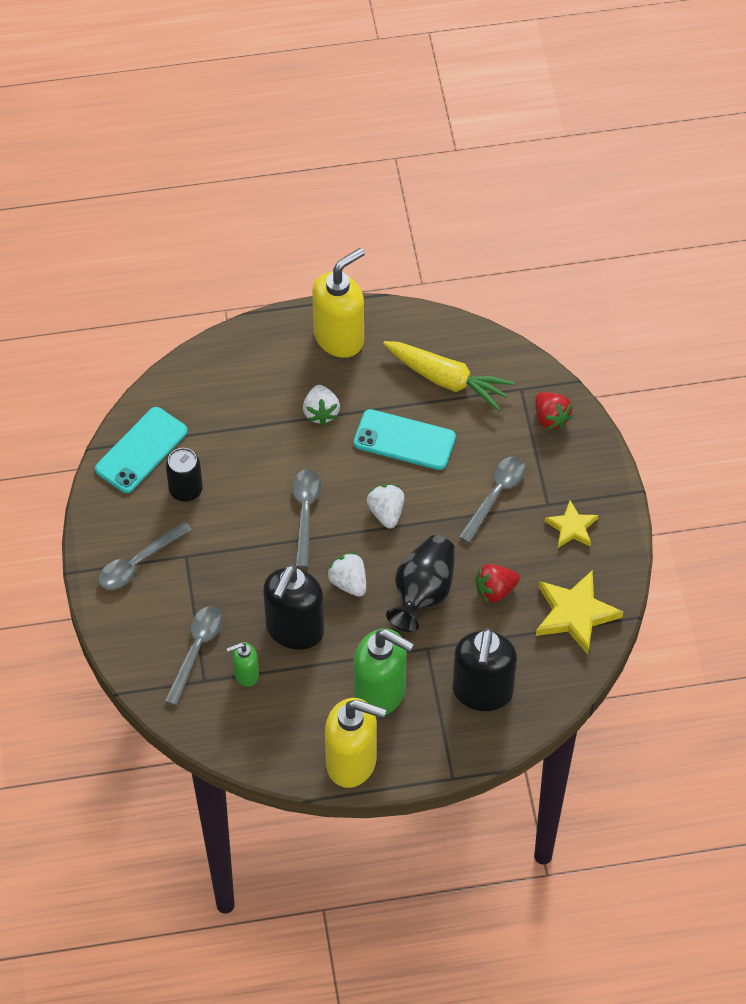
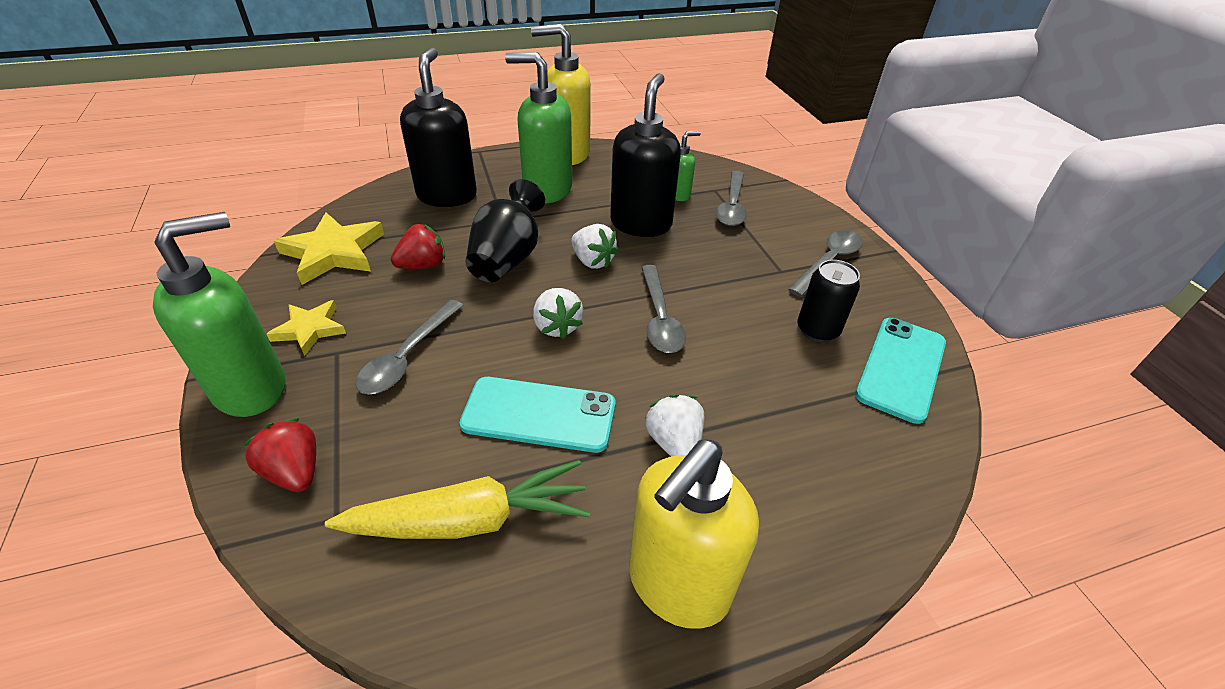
camera: 170 degrees right, 15 degrees down
yellow carrot [383,341,515,411] -> yellow carrot turned 150 degrees clockwise [325,460,590,539]
none -> green soap dispenser [153,212,285,417]

